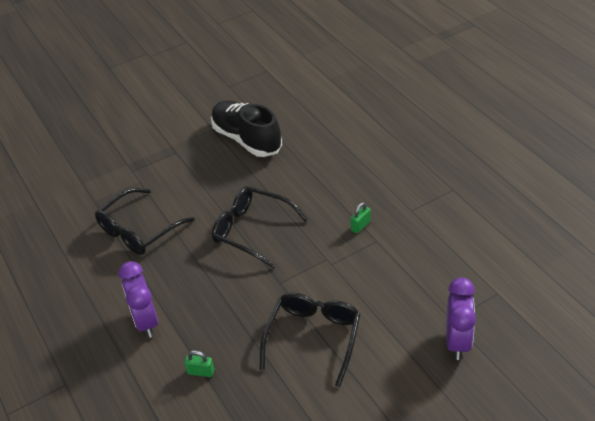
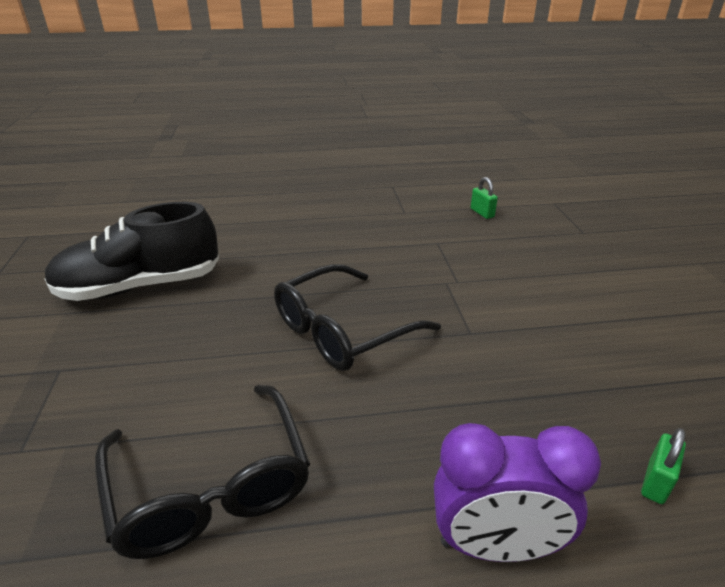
camera: 70 degrees left, 10 degrees down
black glasses [260,292,360,387] -> none
green padlock [350,202,371,233] -> green padlock moved to [471,177,498,219]
purple clock [446,278,476,360] -> none

